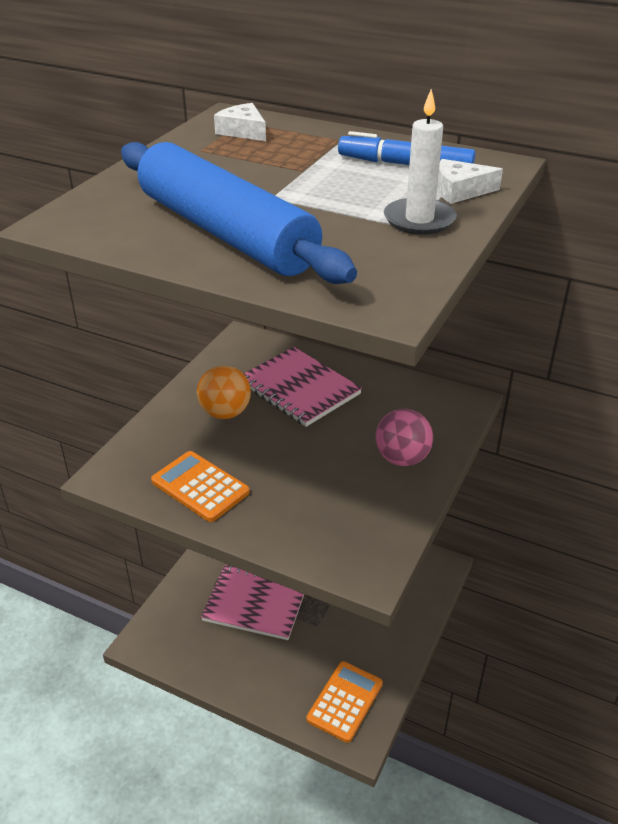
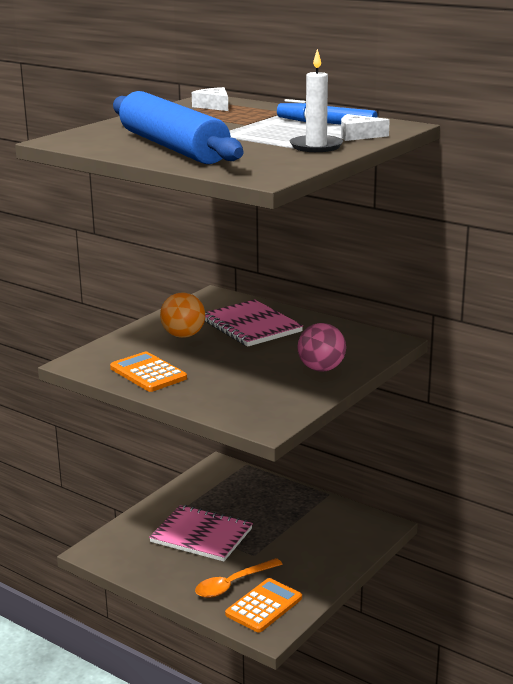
camera: 10 degrees right, 15 degrees down
none -> orange spoon [195,558,283,598]

